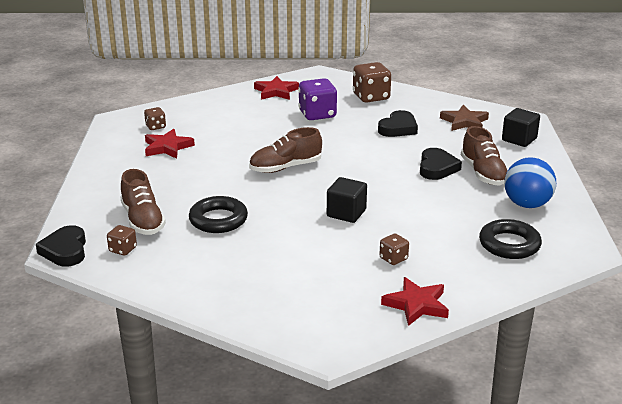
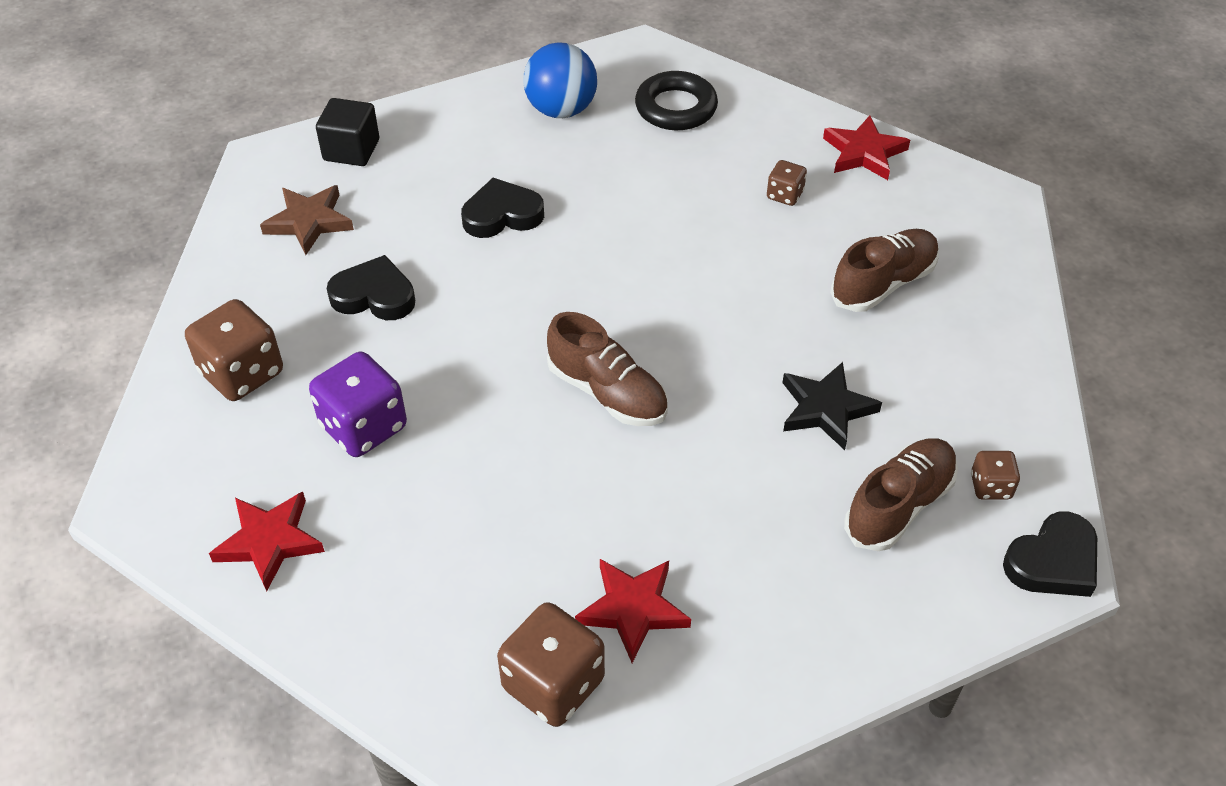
camera: 115 degrees left, 20 degrees up
brown dice [144,107,166,130] -> brown dice [497,602,605,727], size x1.90
black ring [189,196,248,233] -> black star [783,362,882,450]
black cube [327,177,367,223] -> none
brown shoe [461,126,508,186] -> brown shoe moved to [830,229,939,312]

